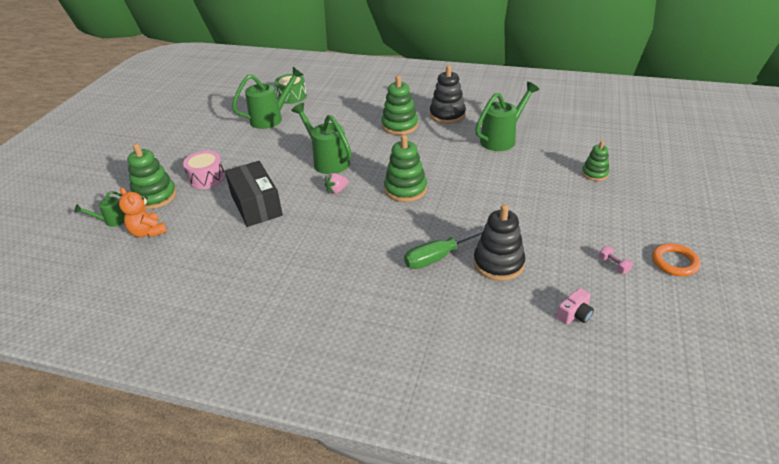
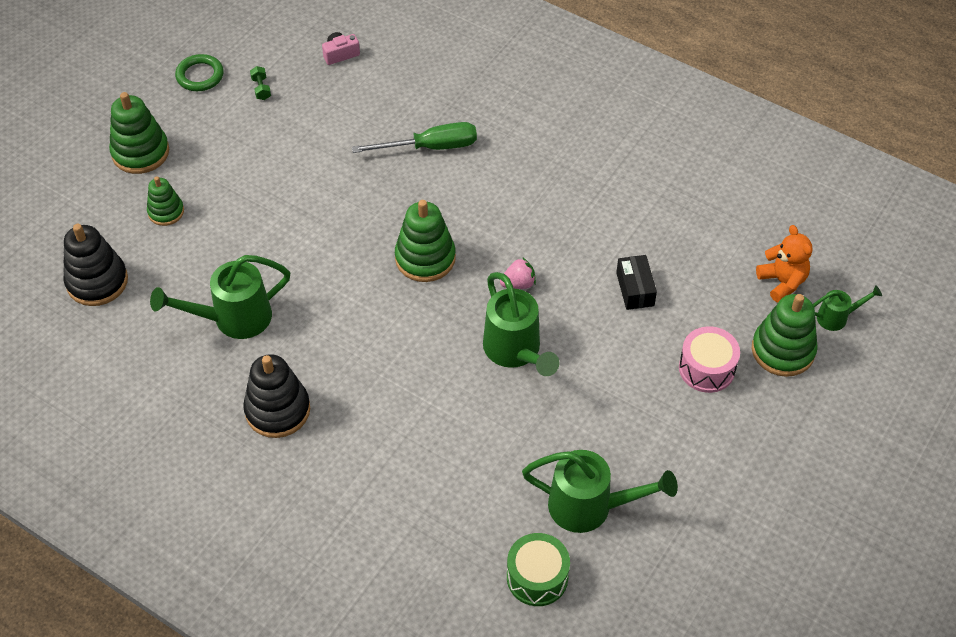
camera: 165 degrees left, 15 degrees up
black box [225,161,283,227] -> black box [616,255,657,310], size x0.56
green watering can [232,67,303,129] -> green watering can turned 150 degrees counterclockwise [522,450,678,533]
green stacking toy [381,75,418,135] -> green stacking toy moved to [109,92,169,174]
black stacking toy [474,204,525,281] -> black stacking toy moved to [63,224,128,306]
pink dumbbell [599,246,633,274] -> green dumbbell [250,66,271,100]
orange ring [652,243,700,276] -> green ring [175,54,224,91]

